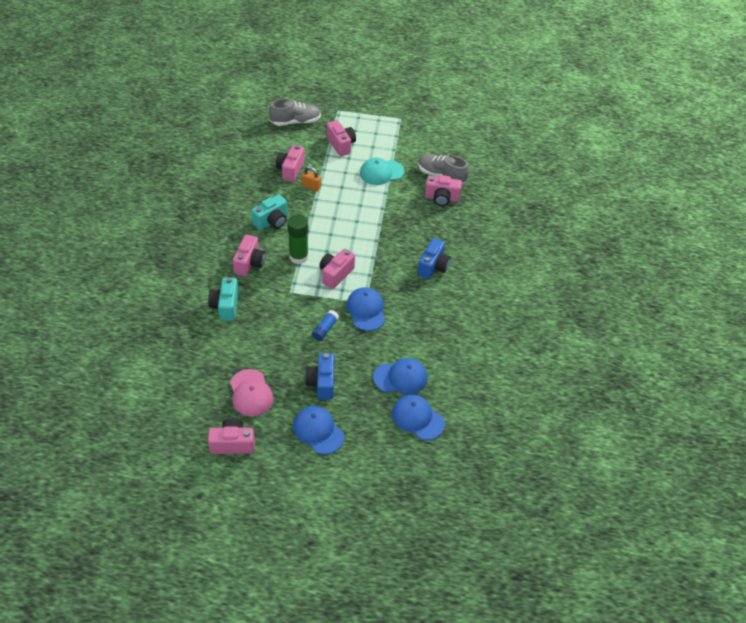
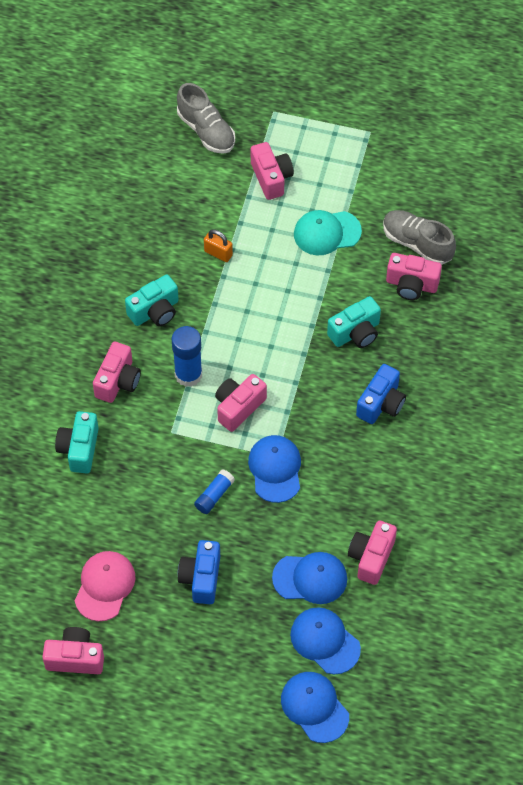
camera: 10 degrees right, 10 degrees up
pink cap [230,369,273,416] -> pink cap turned 150 degrees counterclockwise [75,551,136,621]
grey shoe [269,99,321,126] -> grey shoe turned 60 degrees clockwise [177,83,235,154]
pink camera [276,145,305,182] -> pink camera moved to [348,520,397,585]
green glue stick [287,215,308,264] -> blue glue stick [172,326,202,387]
blue cap [293,406,344,454] -> blue cap moved to [281,672,349,743]
none -> turquoise camera [327,296,381,348]

